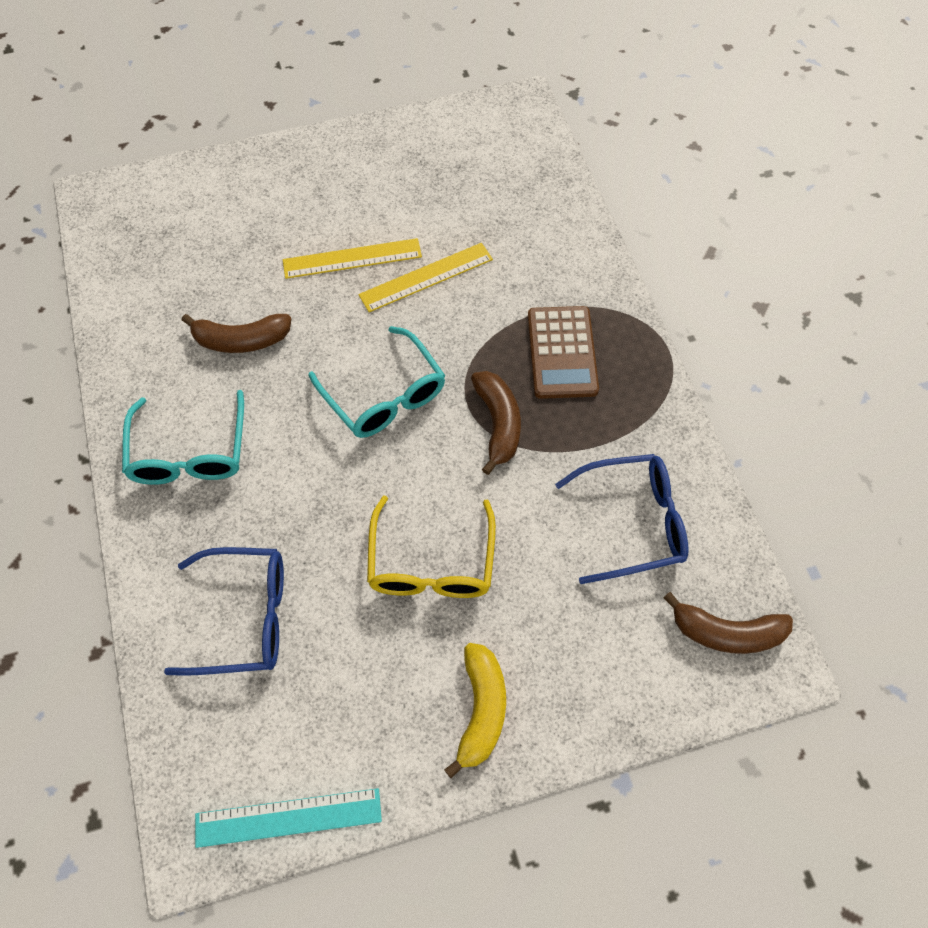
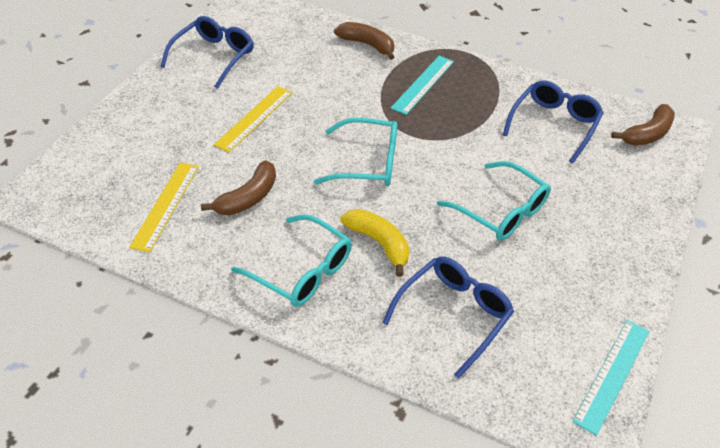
camera: 50 degrees left, 15 degrees down
yellow ruler [358,243,493,312] -> yellow ruler moved to [129,162,199,252]
yellow glasses [367,495,496,598] -> turquoise glasses [437,161,551,241]
yellow banana [444,643,506,778] -> yellow banana moved to [340,209,410,277]
brown banana [471,371,521,475] -> brown banana moved to [334,22,394,60]
brown calculator [528,306,599,399] -> turquoise ruler [391,56,454,115]
none -> blue glasses [160,16,254,89]

